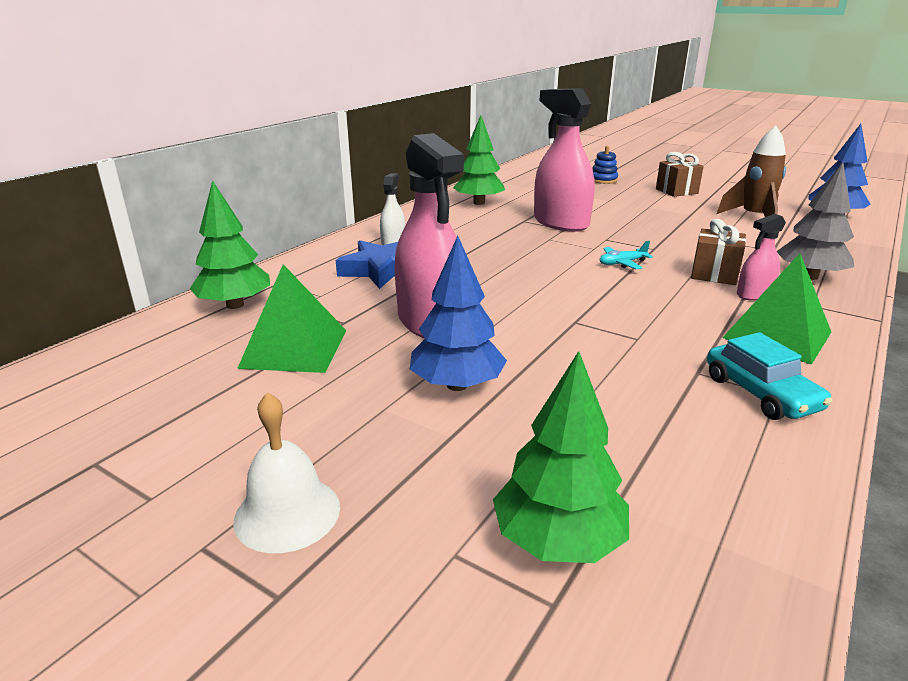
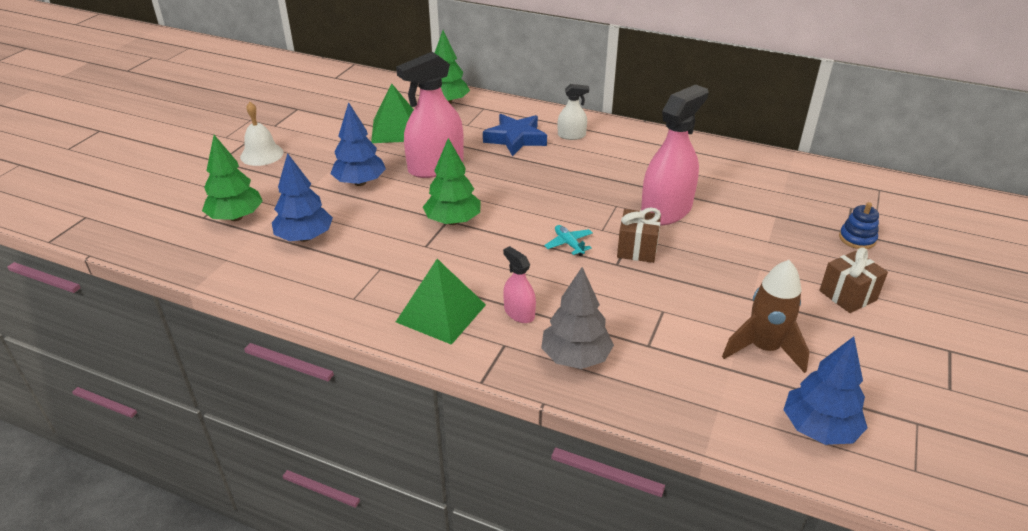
camera: 80 degrees right, 10 degrees up
green tree [453,115,505,205] -> green tree moved to [423,138,481,225]
brown gift [691,219,746,285] -> brown gift moved to [617,207,661,263]
turquoise car [707,332,832,420] -> none
none -> blue tree [272,153,333,242]

